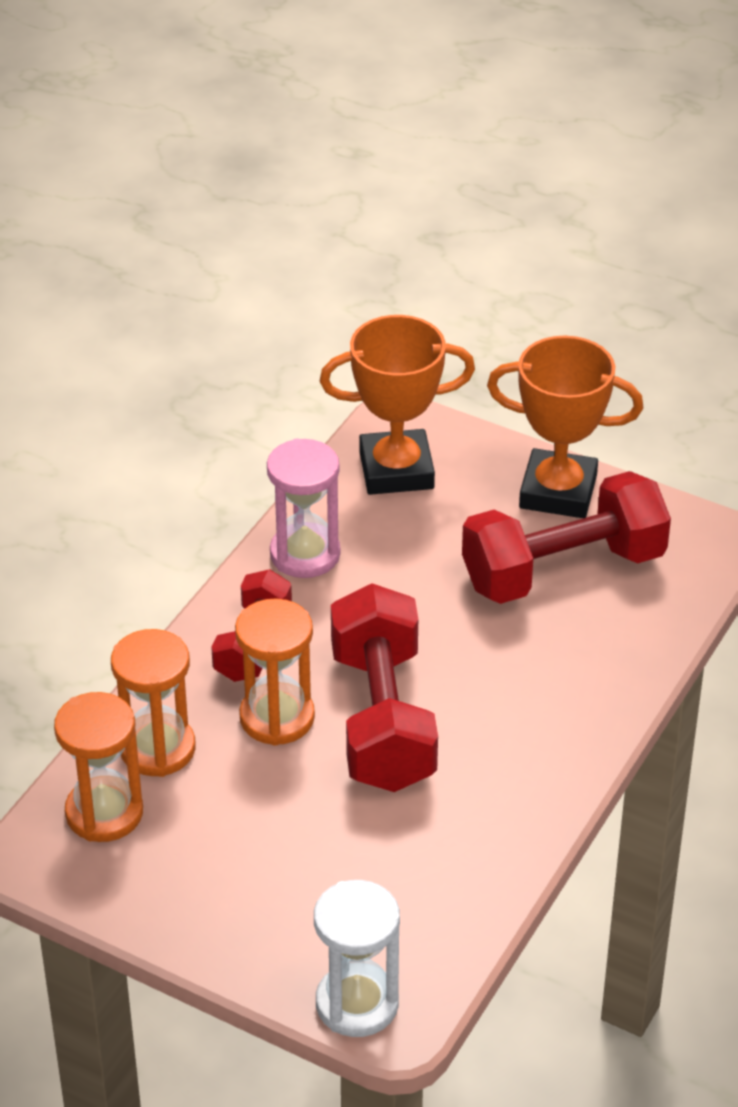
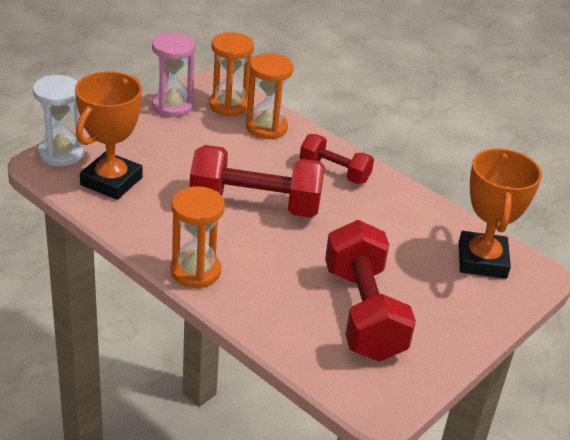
camera: 100 degrees right, 5 degrees down
orange hourglass [235,598,315,746] -> orange hourglass moved to [171,186,225,288]
pink hourglass [267,438,340,578] -> pink hourglass moved to [152,32,195,117]
orange trophy [487,336,643,518] -> orange trophy moved to [75,71,143,200]

